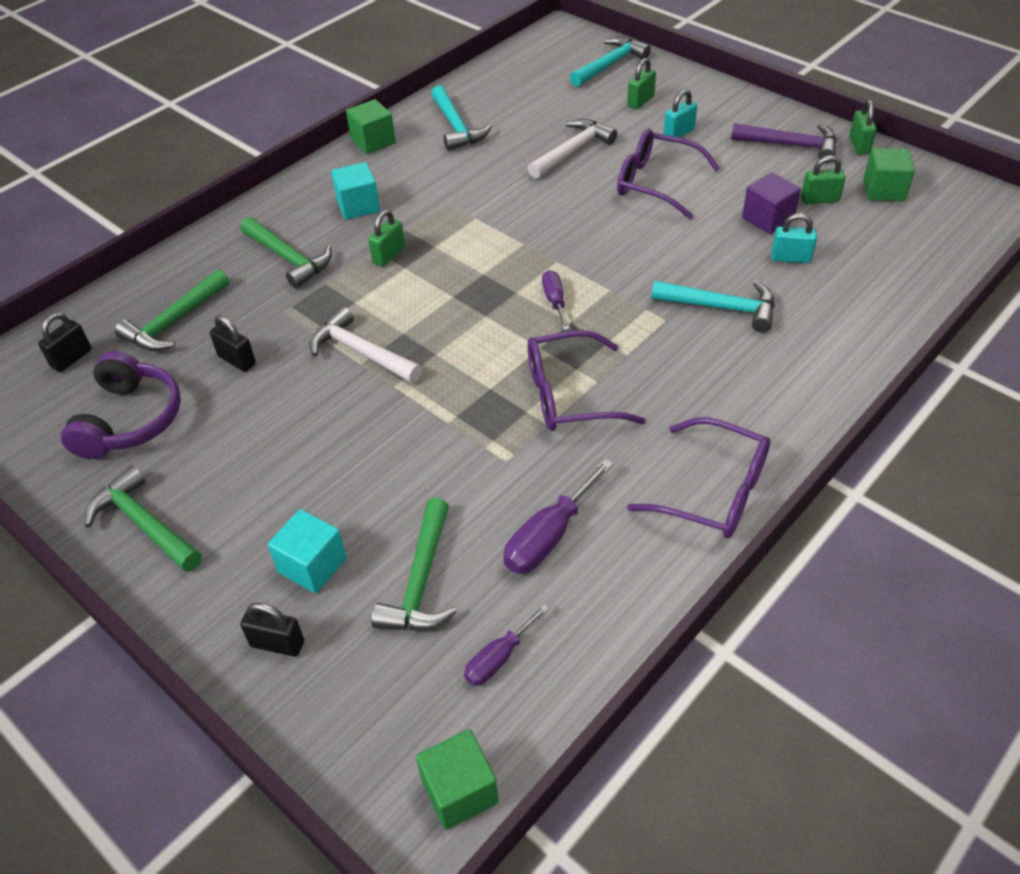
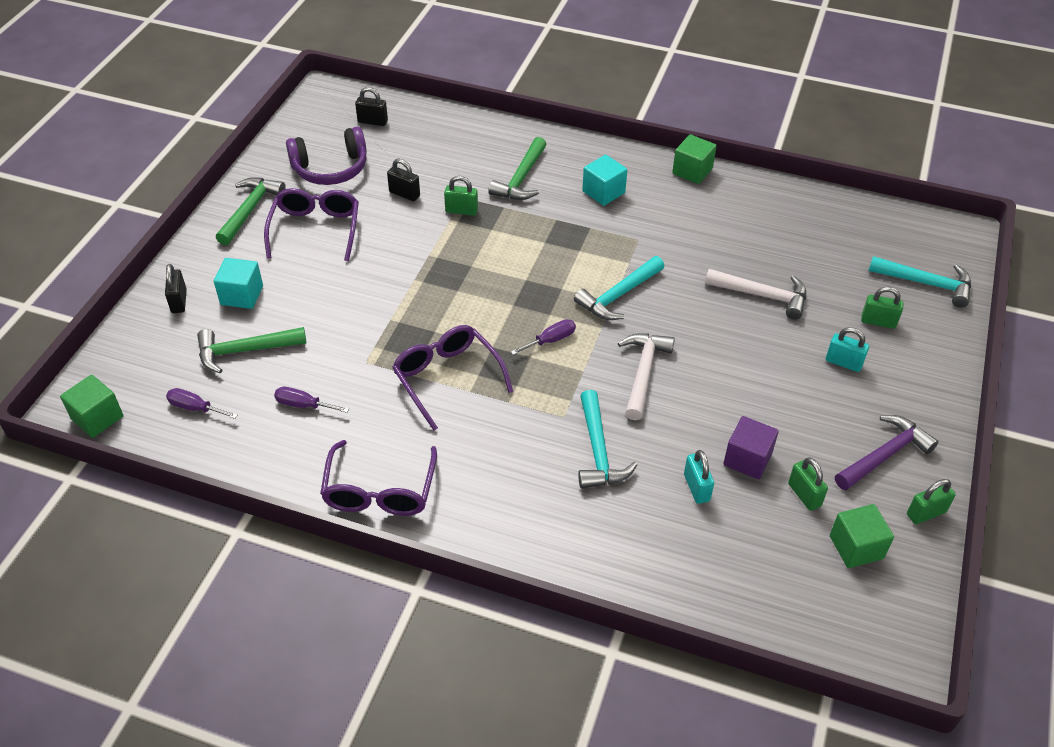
camera: 65 degrees right, 0 degrees up
green hammer [115,269,229,351] -> none
black padlock [210,315,256,372] -> black padlock turned 75 degrees counterclockwise [387,159,420,201]
white hammer [309,306,422,383] -> white hammer moved to [618,334,675,421]
green padlock [368,210,405,267] -> green padlock moved to [444,176,478,216]
turquoise hammer [431,85,492,151] -> turquoise hammer moved to [574,256,664,320]
purple screwdriver [503,459,614,574] -> purple screwdriver [274,387,349,413], size x0.63
purple glasses [617,129,720,219] -> purple glasses moved to [264,188,359,261]
purple hammer [731,123,837,163] -> purple hammer turned 120 degrees counterclockwise [835,415,939,490]

